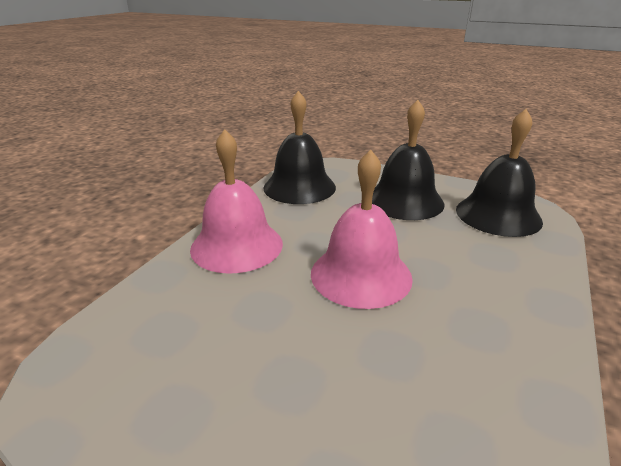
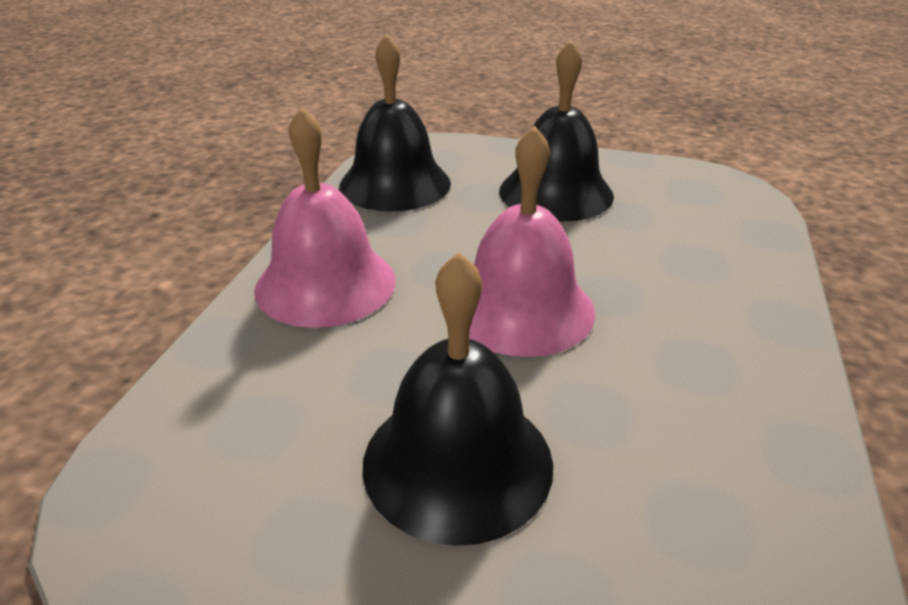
camera: 10 degrees left, 5 degrees up
black bell [456,109,543,237] -> black bell moved to [362,252,553,546]

